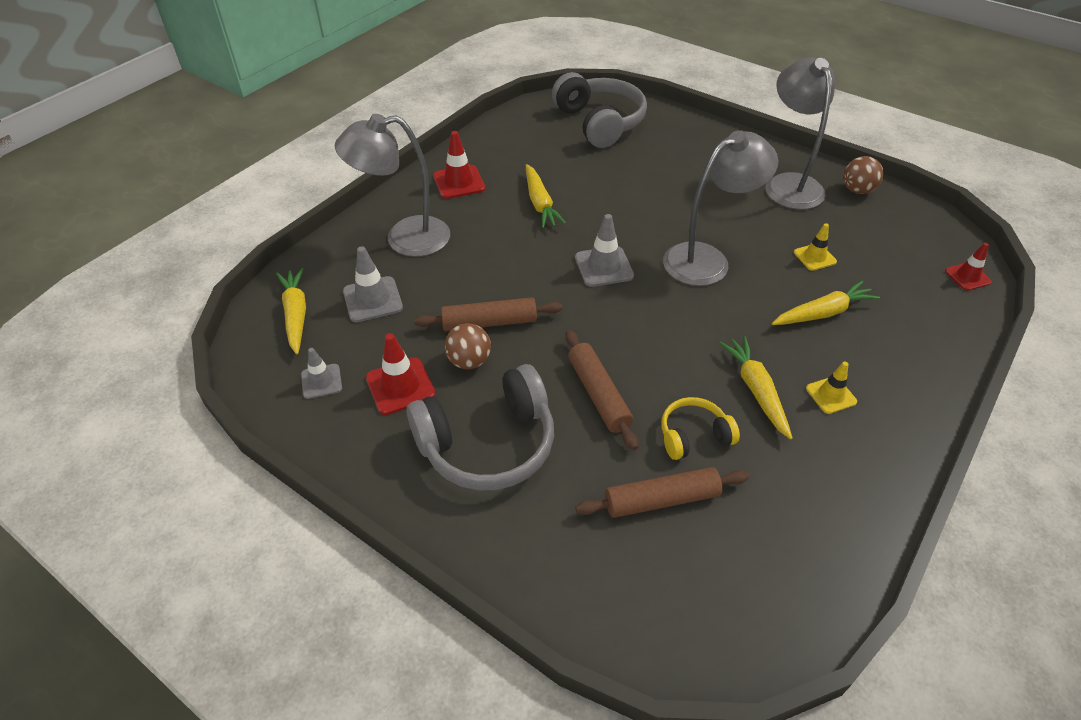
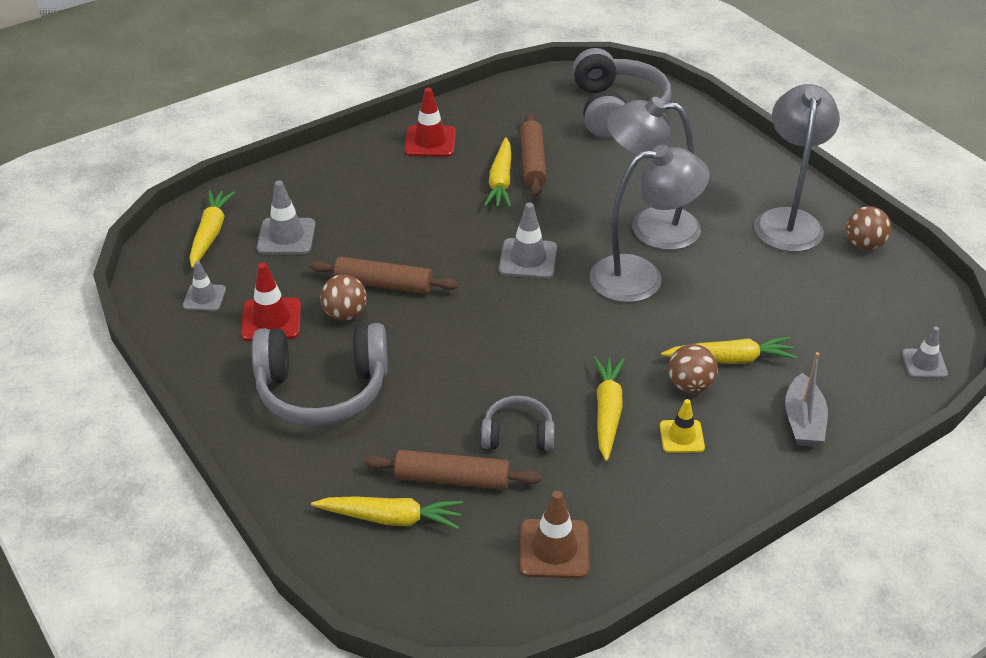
camera: 20 degrees right, 5 degrees down
grey lamp [335,114,450,257] -> grey lamp moved to [607,97,701,250]
brown rolling pin [565,330,638,450] -> brown rolling pin moved to [520,113,547,197]
yellow headphones [661,397,740,460] -> grey headphones [481,395,555,451]
yellow traffic cone [794,223,837,271] -> none
red traffic cone [945,243,992,291] -> grey traffic cone [902,326,948,378]
none -> yellow carrot [311,496,463,529]
none -> brown traffic cone [520,491,590,578]
none -> brown ball [668,344,718,393]
none -> grey boat [785,352,828,447]

